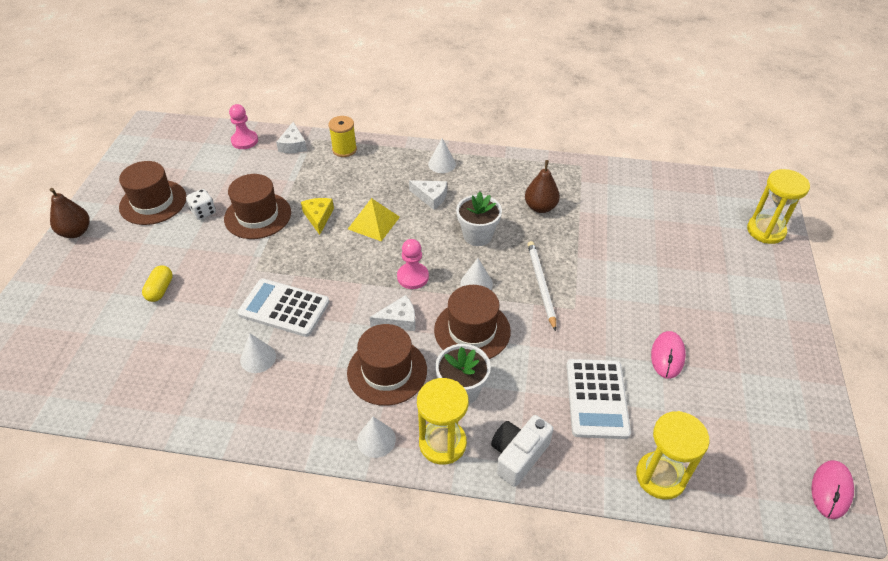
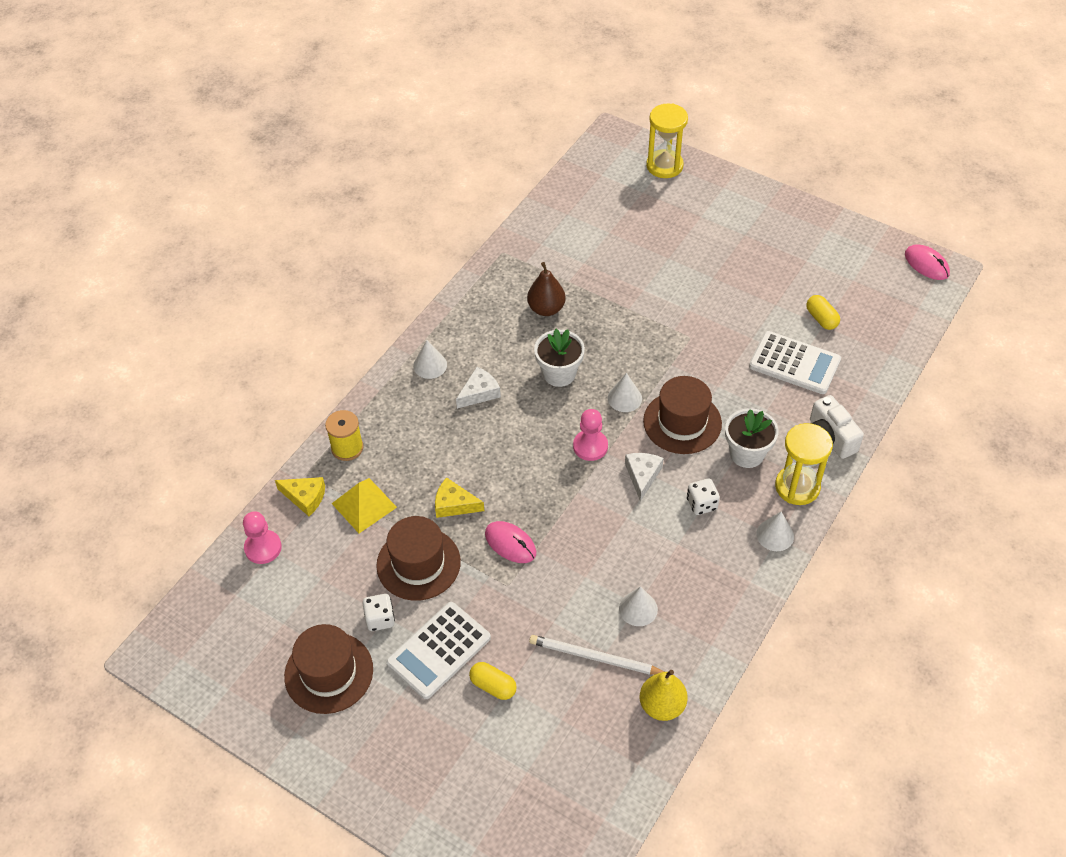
camera: 65 degrees left, 5 degrees up
brown pear [50,188,90,238] -> none
white calculator [237,279,329,337] -> white calculator moved to [386,602,491,699]
white cheese [276,122,307,153] -> yellow cheese [275,477,325,516]
brown hat [347,324,427,406] -> white dice [687,479,720,515]
yellow pyramid [348,198,400,241] -> yellow pyramid moved to [331,478,397,533]
white pencil [527,241,556,331] -> white pencil moved to [529,635,664,675]
yellow hourglass [636,411,709,500] -> none
pink mouse [651,331,686,379] -> pink mouse moved to [485,521,536,563]
none -> yellow pear [640,670,688,721]
none -> yellow capsule [806,295,840,330]

